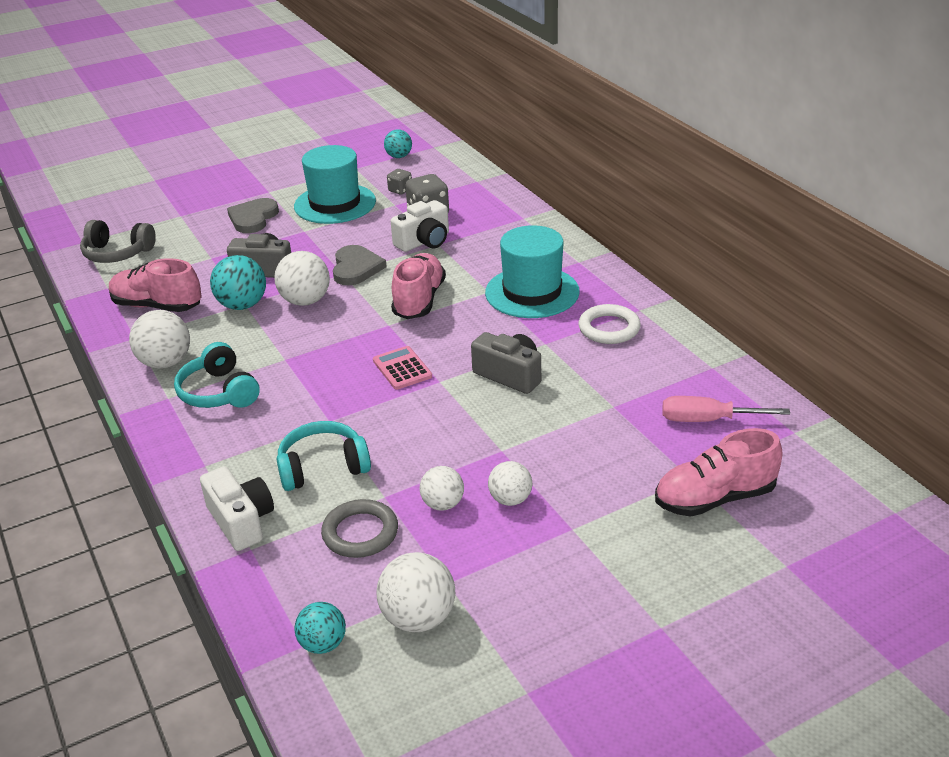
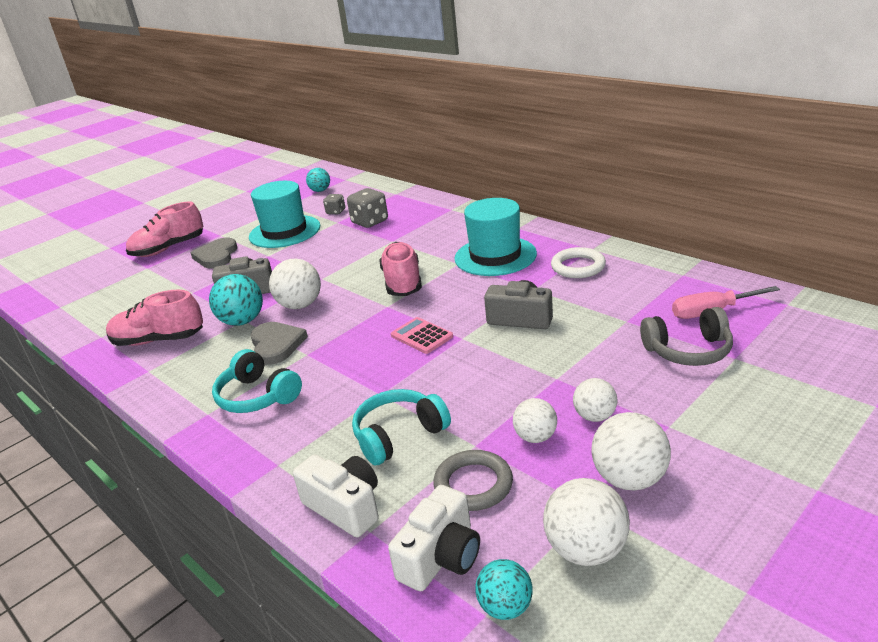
camera: 15 degrees left, 5 degrees down
grey headphones [80,220,156,263] -> grey headphones moved to [640,307,733,366]
white ball [129,310,190,369] -> white ball moved to [591,412,671,490]
grey heart [333,245,387,286] -> grey heart moved to [251,322,308,365]
white camera [391,200,449,252] -> white camera moved to [388,485,480,591]
pink shoe [655,428,783,517] -> pink shoe moved to [126,201,203,257]

